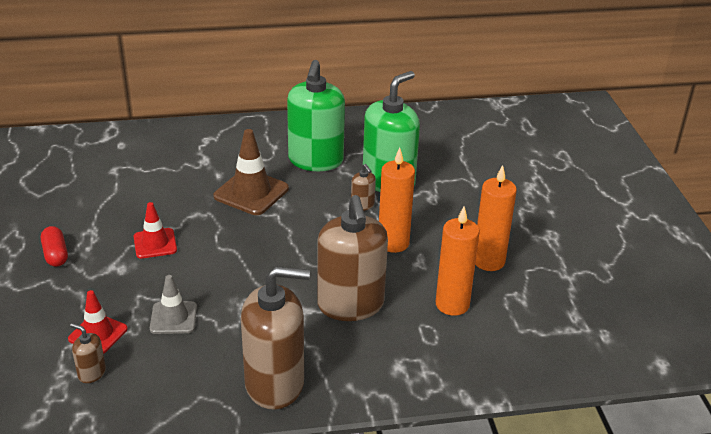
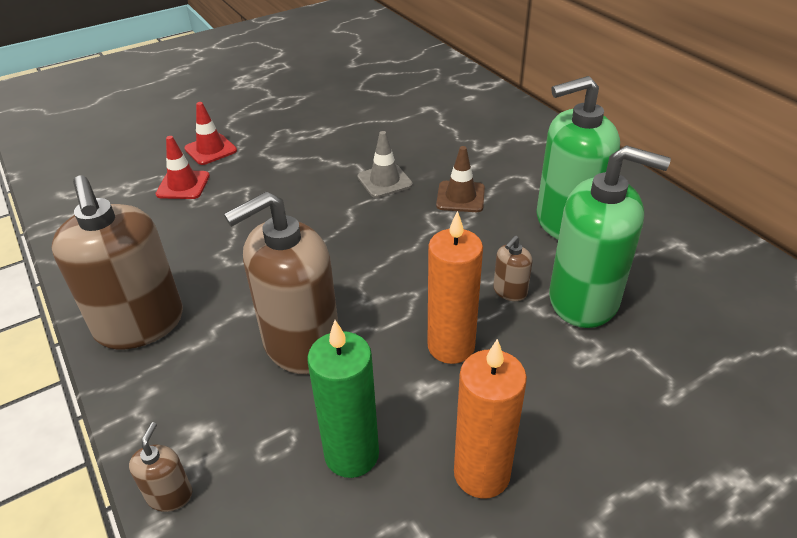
camera: 70 degrees right, 5 degrees up
red capsule [41,226,68,267] -> none
brown soap dispenser [70,323,106,383] -> brown soap dispenser moved to [129,422,192,512]
red traffic cone [134,202,177,259] -> red traffic cone moved to [184,102,237,165]
grey traffic cone [150,275,197,334] -> grey traffic cone moved to [357,131,413,198]
brown traffic cone [213,129,289,215] -> brown traffic cone [436,146,485,212], size x0.64
orange candle [435,207,480,316] -> green candle [307,320,379,478]

